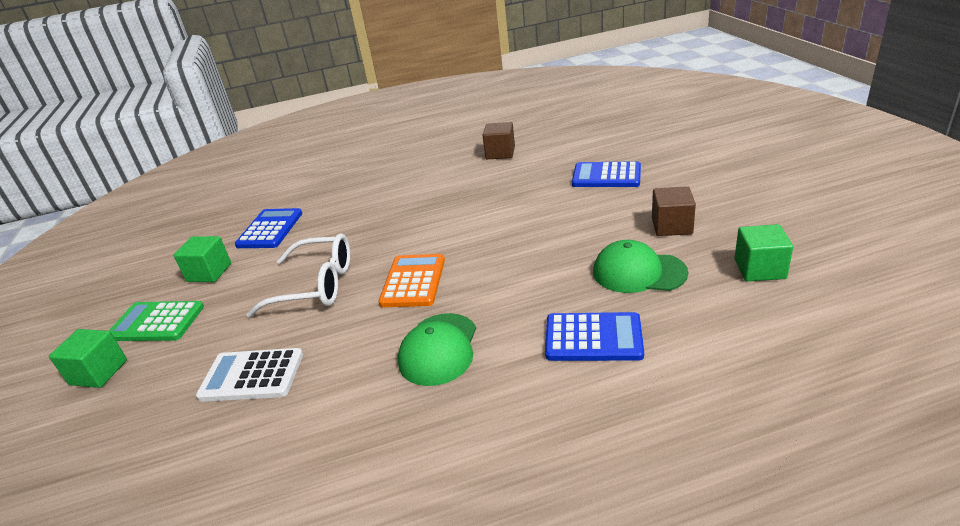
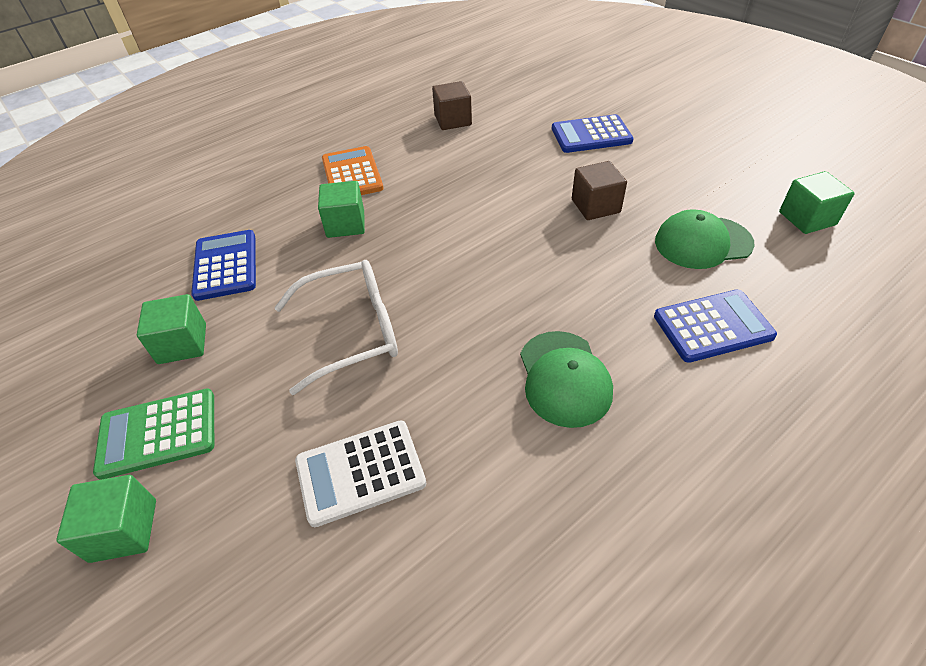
camera: 25 degrees left, 15 degrees up
orange calculator [379,254,445,307] -> orange calculator moved to [322,146,384,195]
brown cube [652,186,696,236] -> brown cube moved to [572,161,627,220]
none -> green cube [318,181,365,238]

